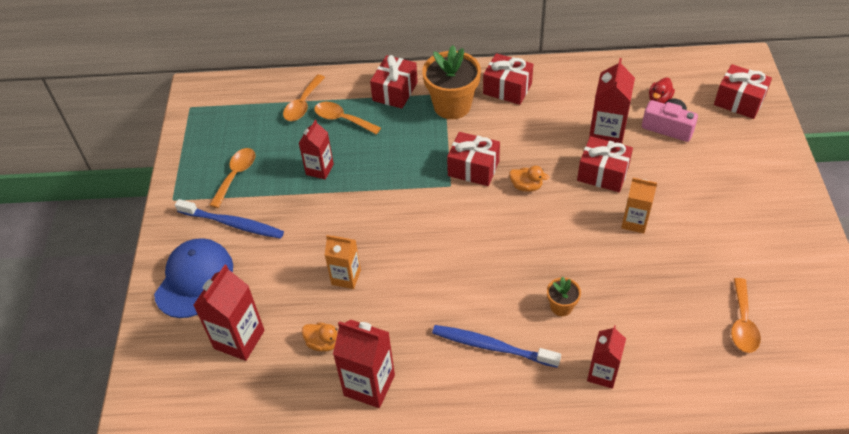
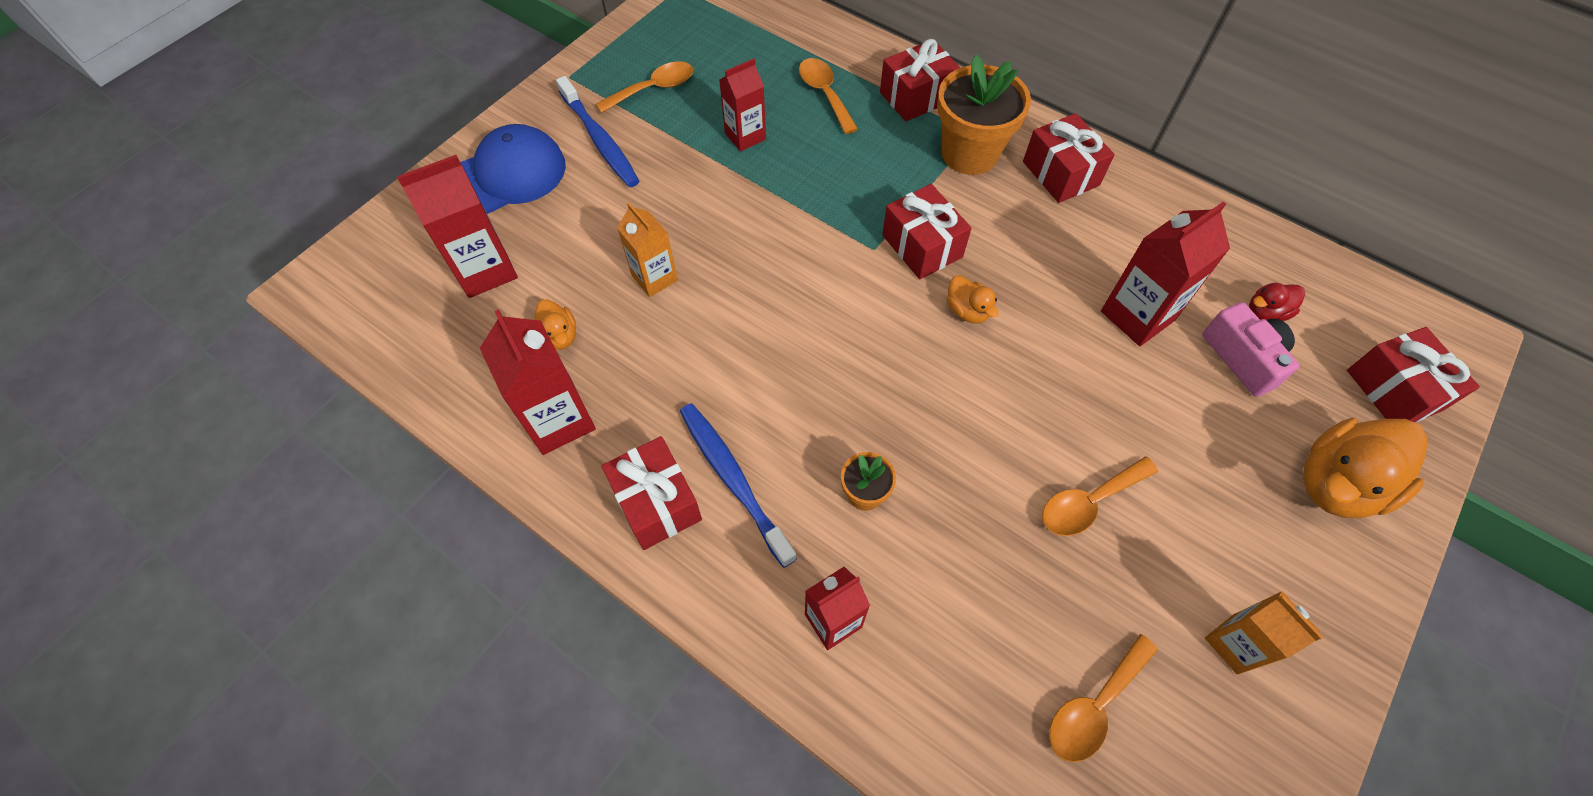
camera: 35 degrees right, 10 degrees up
orange spoon [283,74,325,121] -> orange spoon moved to [1042,456,1158,536]
red gift [577,136,633,192] -> red gift moved to [601,436,702,550]
orange carton [621,178,657,234] -> orange carton moved to [1205,591,1323,675]
none -> orange duck [1303,418,1428,519]

